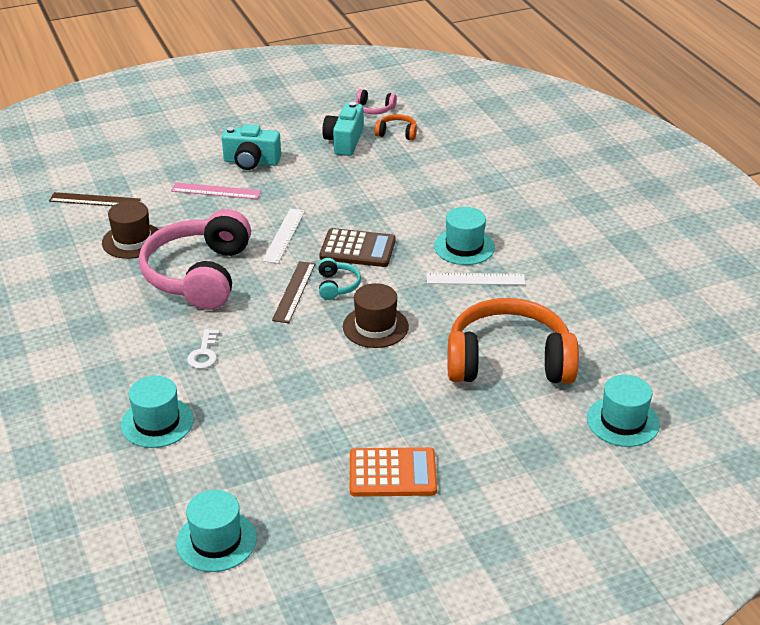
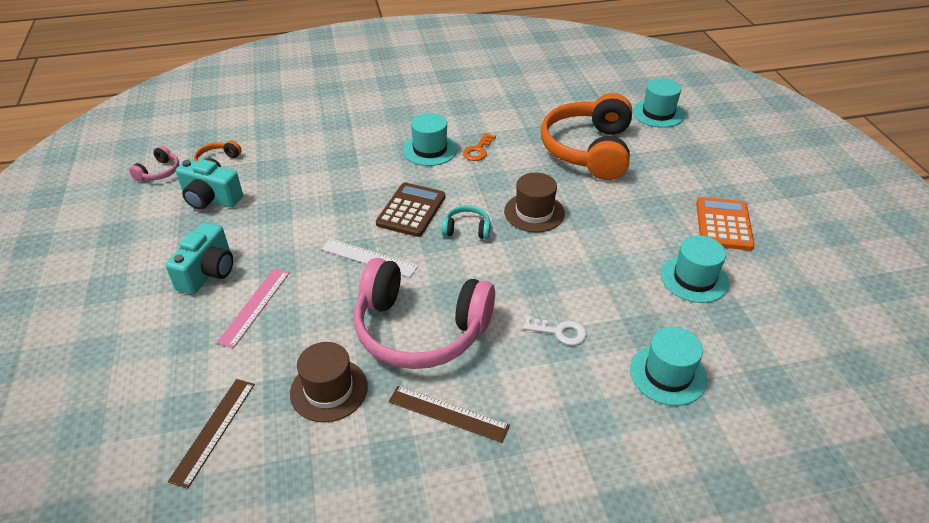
camera: 80 degrees left, 5 degrees up
turquoise hat [176,490,257,572] -> turquoise hat moved to [661,236,729,303]
brown ruler [272,261,315,323] -> brown ruler moved to [388,386,510,443]
white ruler [427,273,525,285] -> orange key [463,133,496,161]

